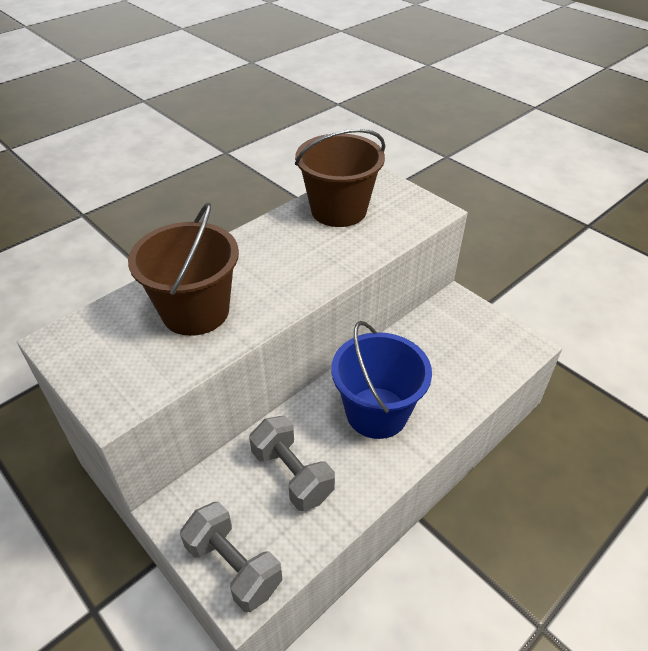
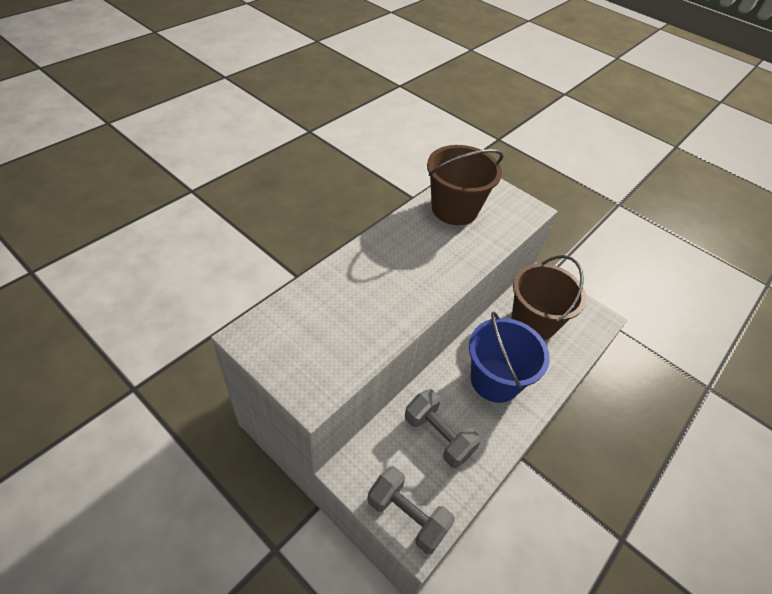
camera: 10 degrees left, 5 degrees up
brown bucket [128,203,239,336] -> brown bucket moved to [511,255,586,340]

